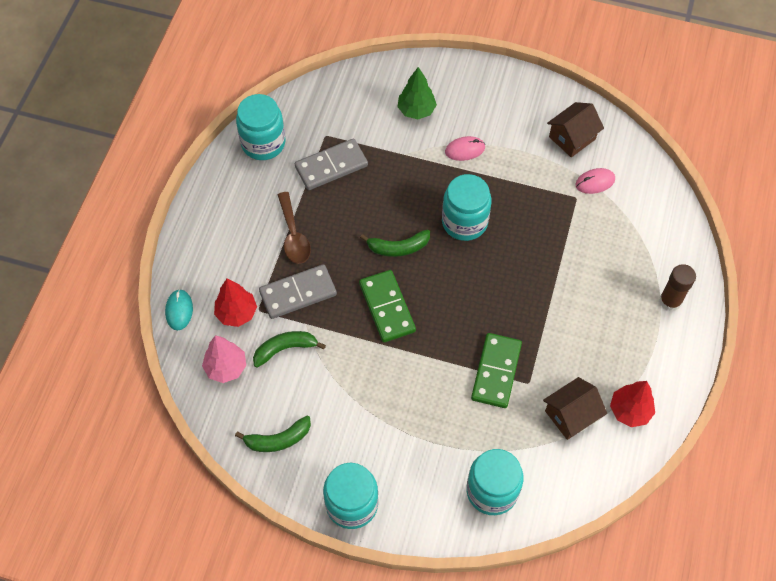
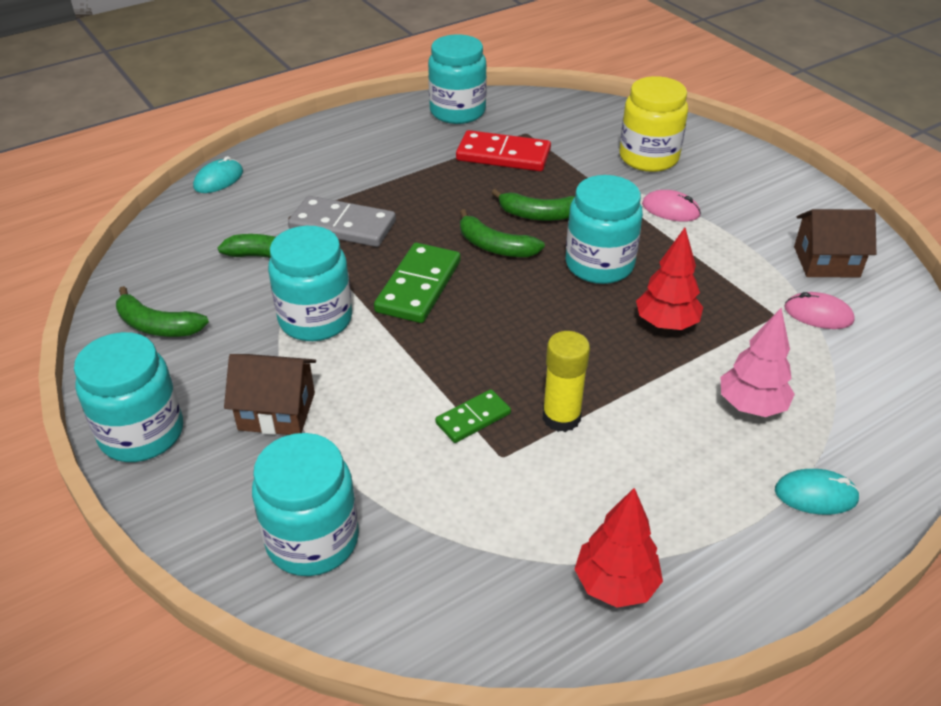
camera: 40 degrees right, 20 degrees down
pink tree [202,335,246,383] -> pink tree moved to [720,308,795,417]
red tree [214,278,257,327] -> red tree moved to [636,228,703,330]
brown spoon [278,192,311,264] -> none
grey domino [295,138,368,190] -> red domino [456,130,551,171]
green tree [397,67,437,119] -> yellow jar [619,76,688,172]
green domino [471,333,522,408] -> green domino [435,389,511,443], size x0.57
brown house [543,377,607,440] -> brown house moved to [224,354,316,435]
brown glue stick [659,264,696,311] -> turquoise mouse [775,469,860,515]
none -> turquoise jar [268,226,352,341]
none -> green banana [491,189,575,221]
none -> yellow glue stick [543,331,590,432]

